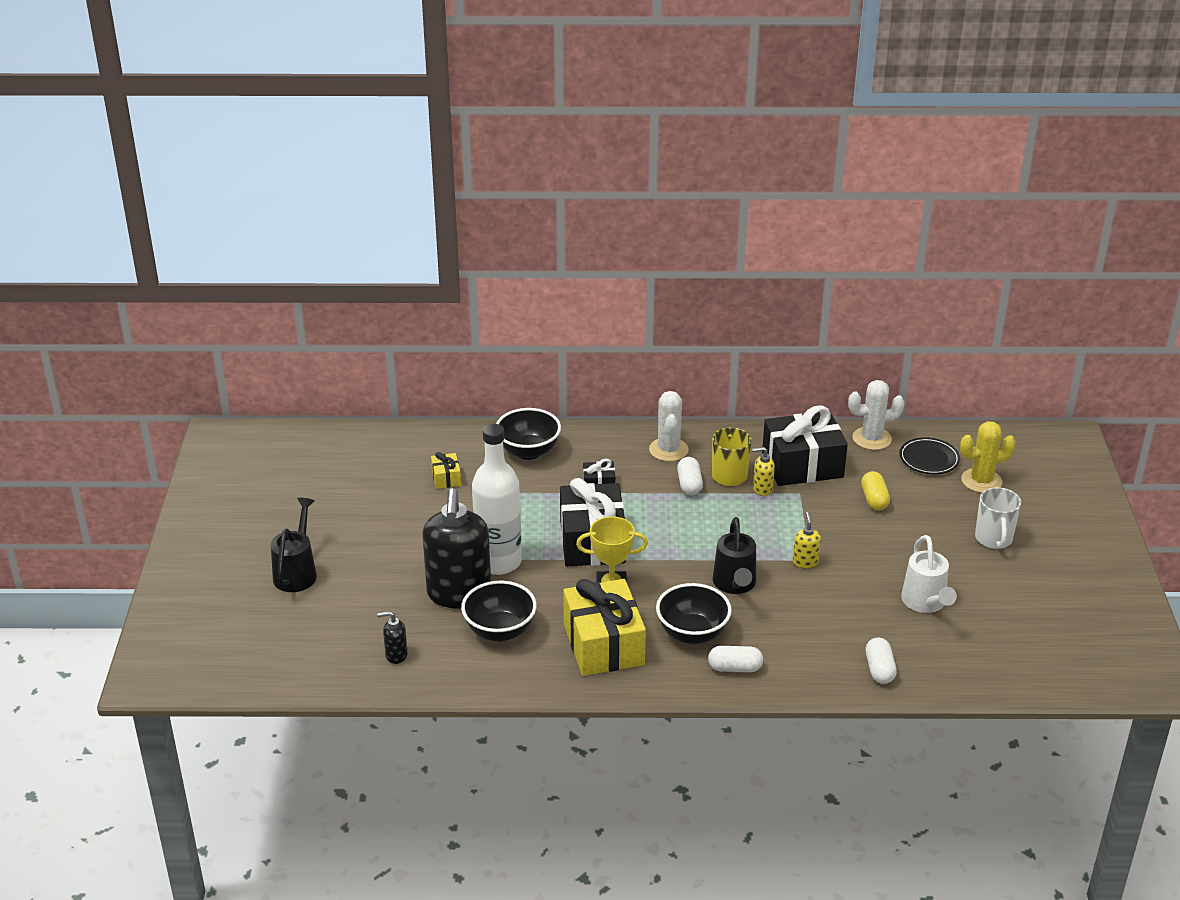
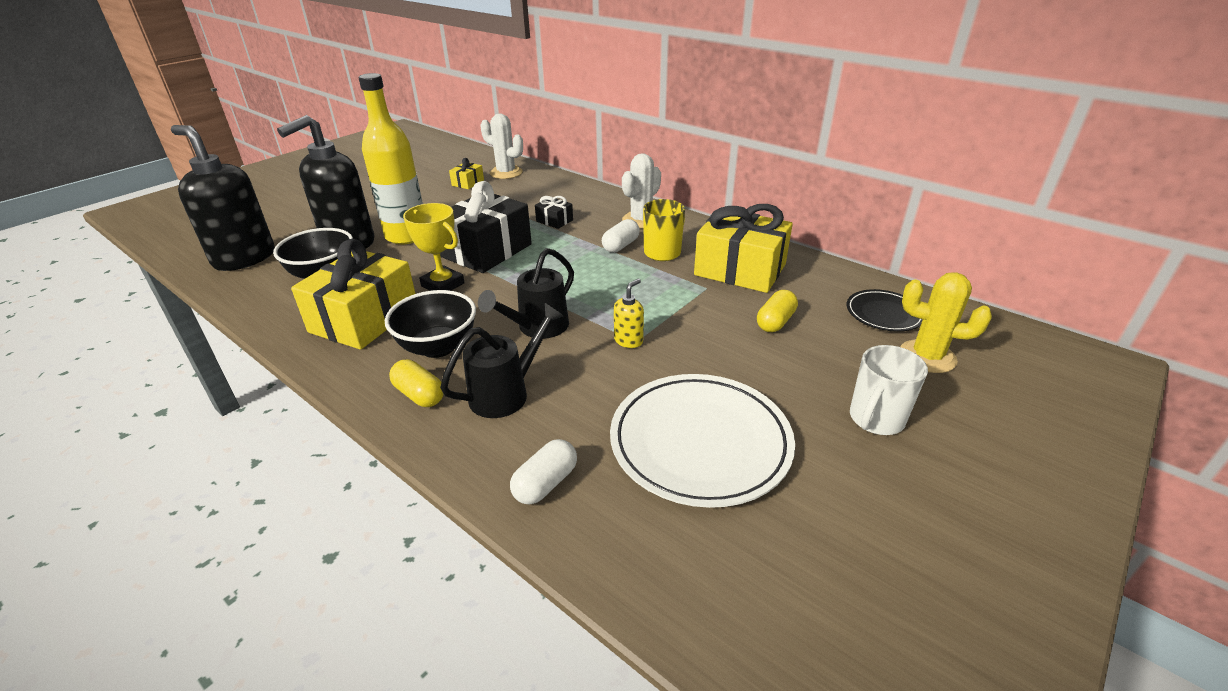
camera: 40 degrees right, 0 degrees up
black watering can [271,498,317,592] -> black watering can moved to [440,303,564,418]
black soap dispenser [377,611,408,664] -> black soap dispenser [171,125,275,271], size x2.43
white bottle [472,424,522,575] -> yellow bottle [359,73,423,245]
black bowl [496,408,561,460] -> none
white capsule [708,646,763,672] -> yellow capsule [389,359,444,407]
yellow soap dispenser [752,447,775,496] -> none
black gift [762,405,848,486] -> yellow gift [694,204,793,293]
white cactus [848,380,905,450] -> white cactus moved to [480,114,523,179]
white watering can [901,535,957,613] -> white plate [610,374,795,508]

